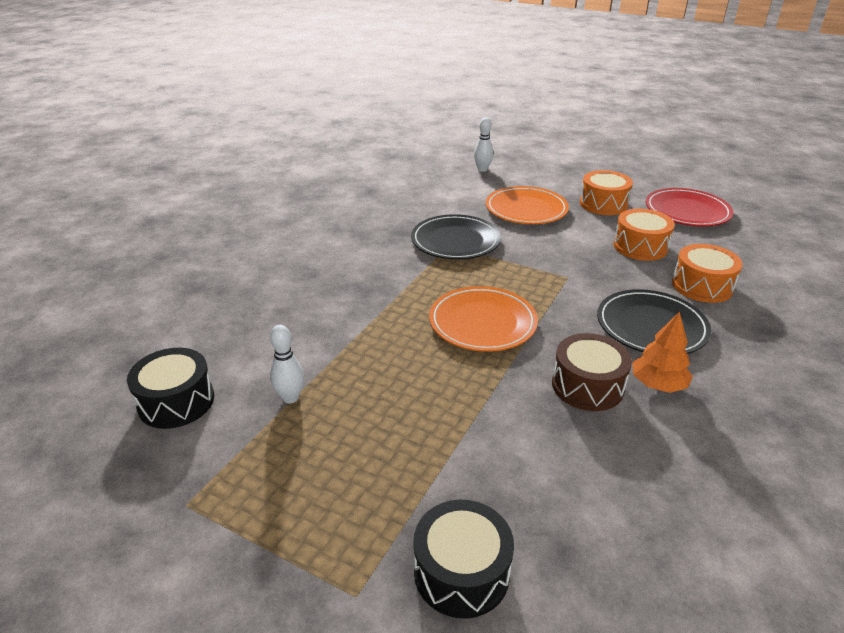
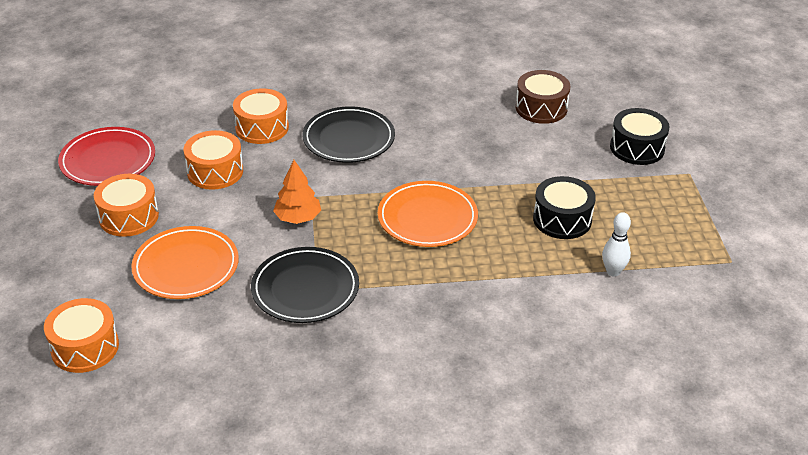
camera: 125 degrees left, 5 degrees up
black drum [127,348,214,429] -> black drum moved to [533,176,596,239]
white bowling pin [474,118,493,172] -> orange drum [44,298,119,373]
brown drum [552,333,632,411] -> brown drum moved to [516,70,570,124]
orange tree [632,311,693,393] -> orange tree moved to [273,160,321,224]

